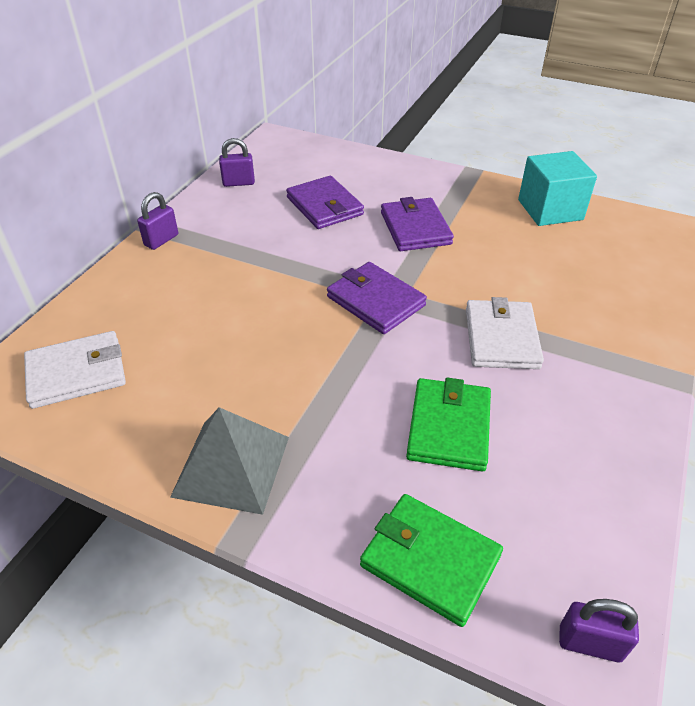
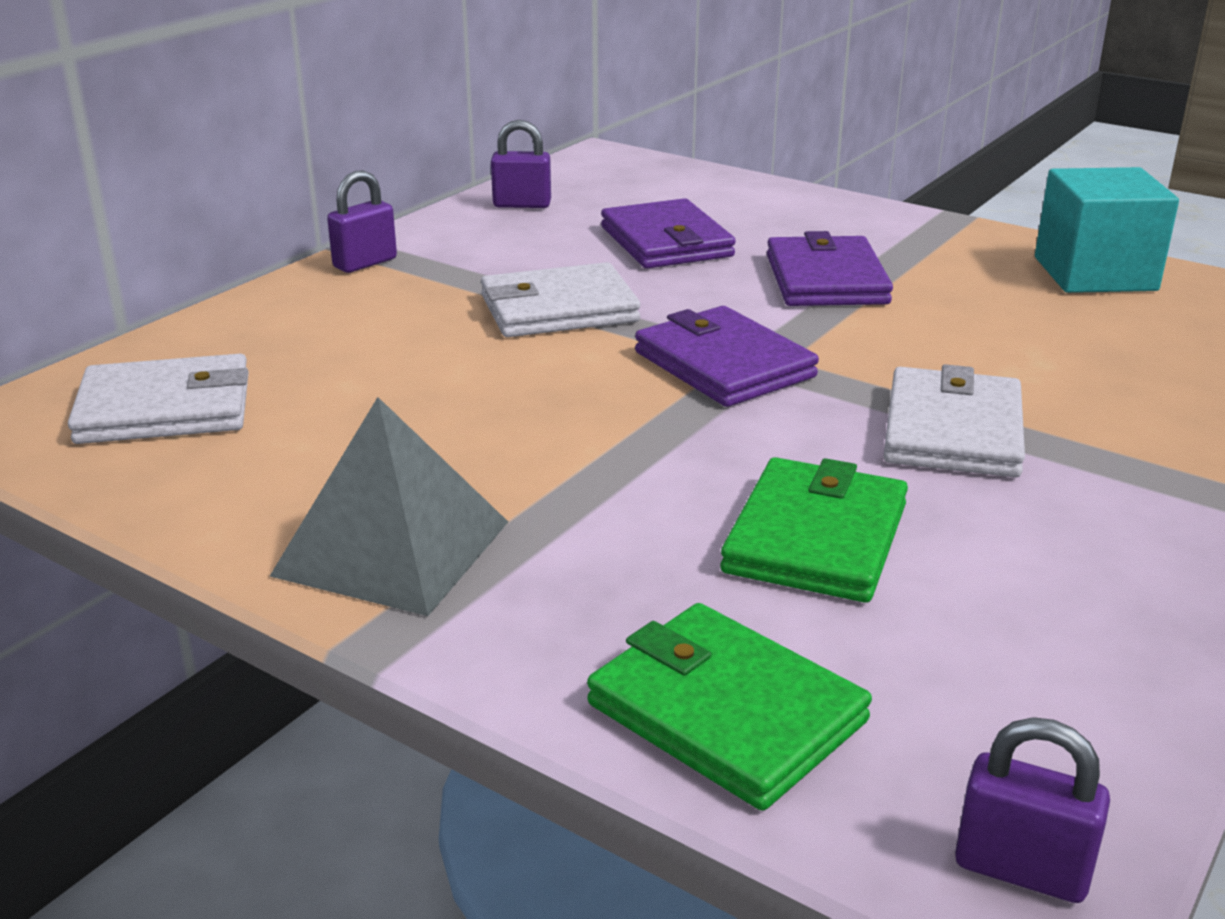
camera: 10 degrees right, 15 degrees down
none -> white wallet [481,262,640,337]

